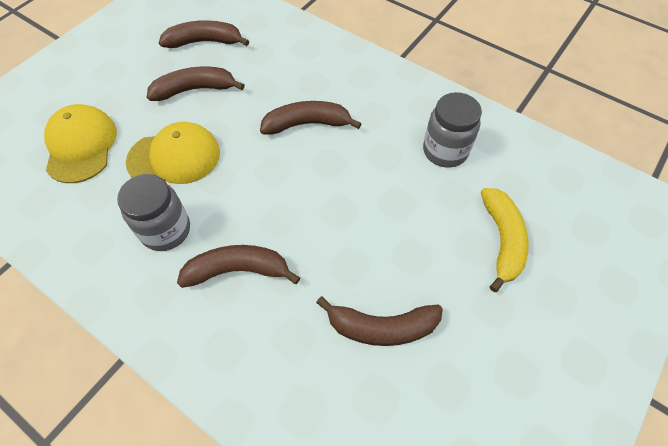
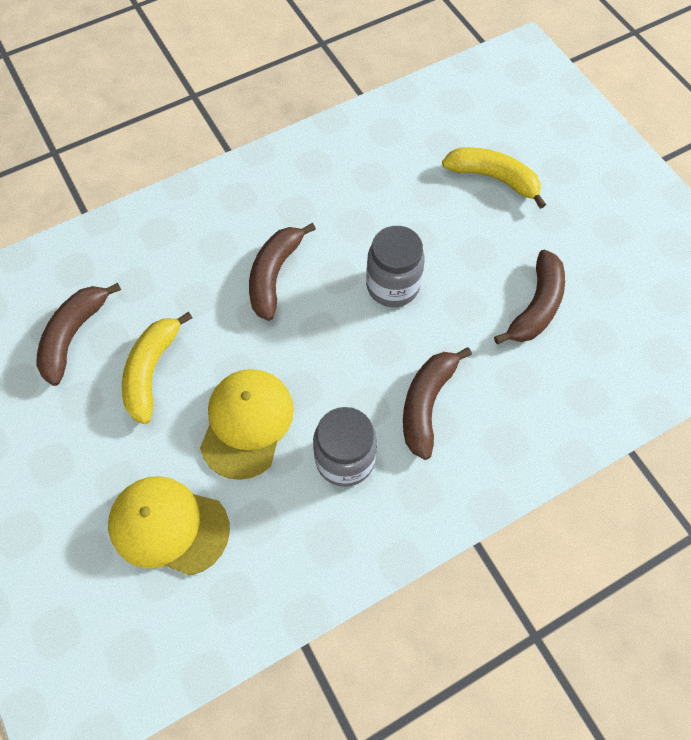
camera: 65 degrees left, 5 degrees up
brown banana [147,66,245,101] -> yellow banana [122,312,192,424]
grey jar [423,92,482,168] -> grey jar moved to [366,226,425,307]

